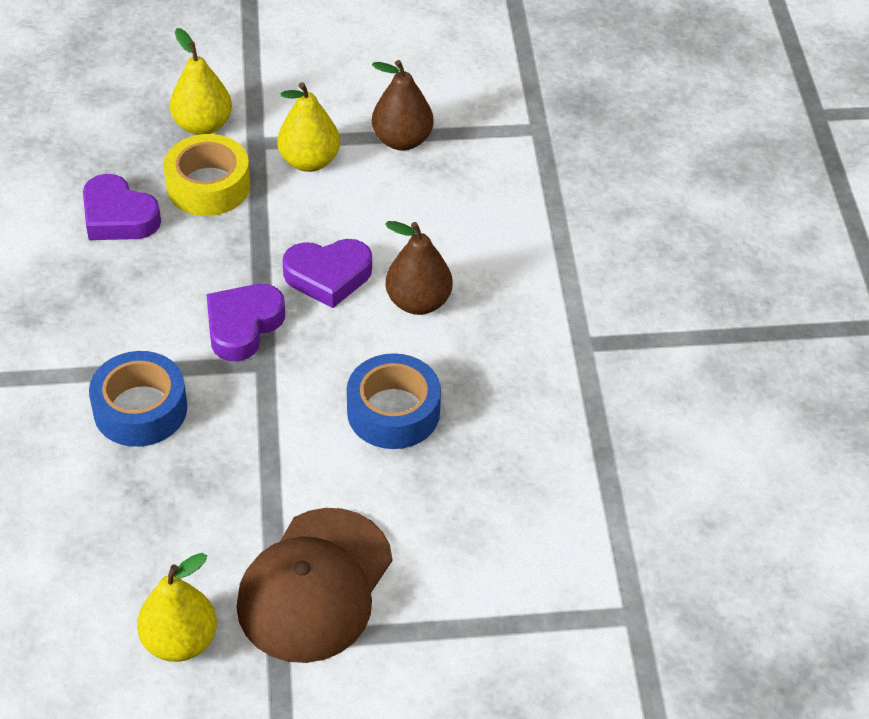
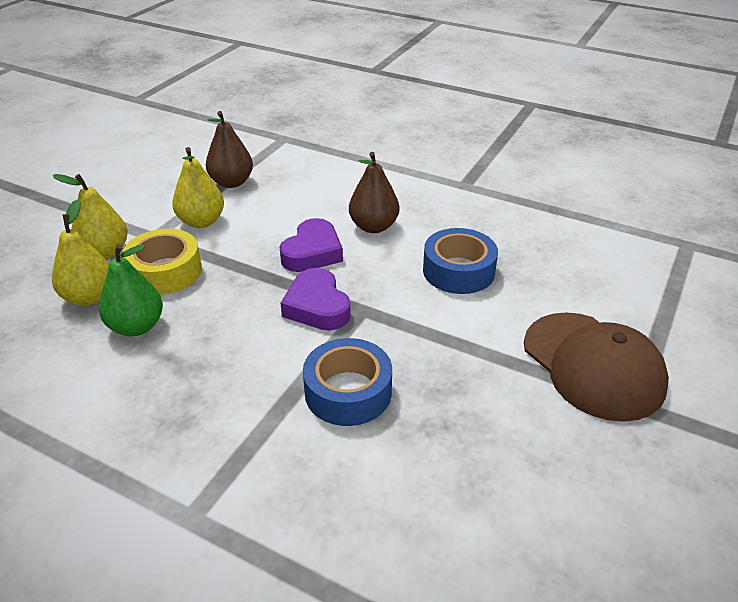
camera: 55 degrees left, 10 degrees down
purple heart [83,174,161,240] -> green pear [99,244,163,336]
yellow pear [137,553,217,662] -> yellow pear moved to [52,200,109,306]

